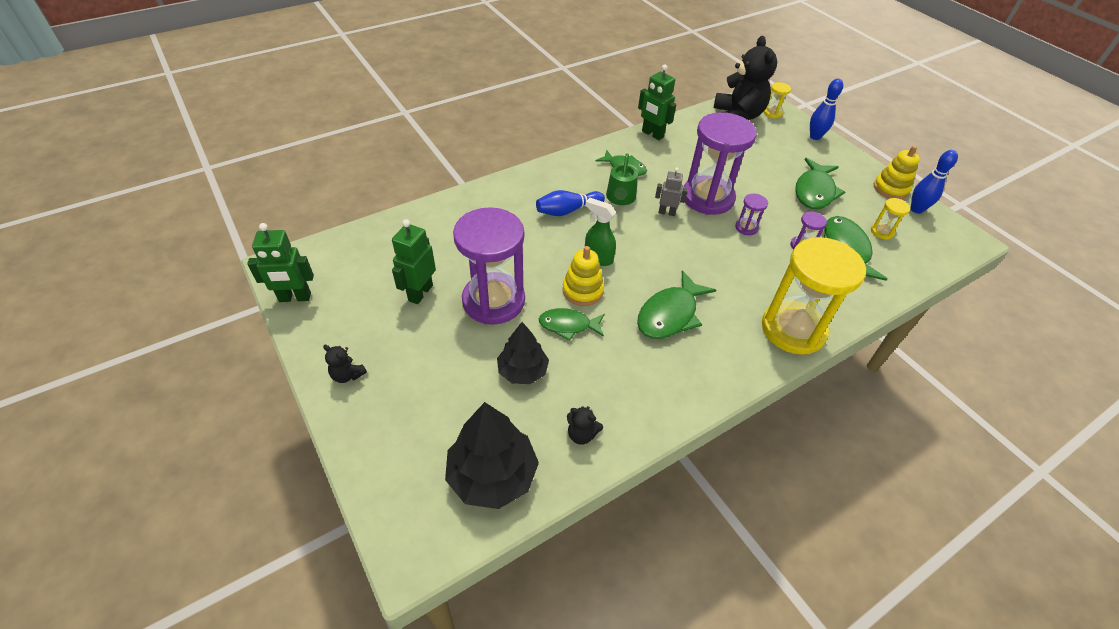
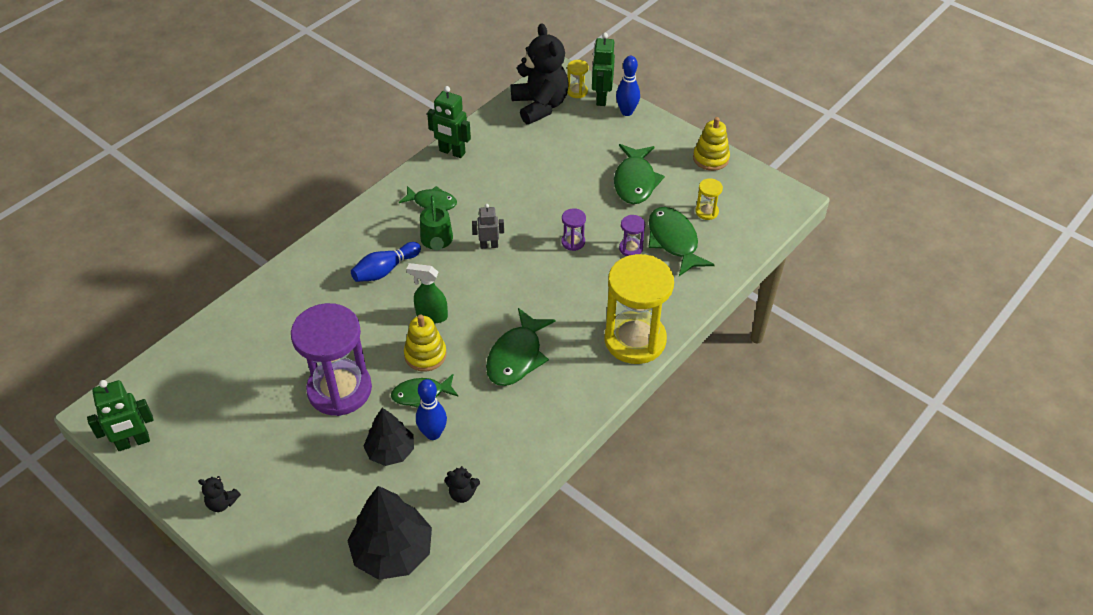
camera: 15 degrees left, 0 degrees up
green robot [392,219,436,304] -> green robot moved to [592,33,615,106]
purple hourglass [683,112,757,215] -> none
blue bowling pin [911,150,958,214] -> blue bowling pin moved to [416,379,447,440]

